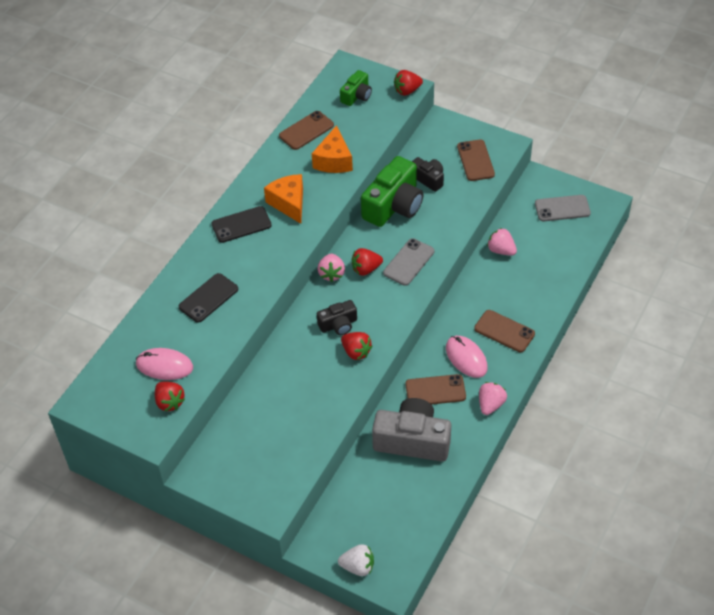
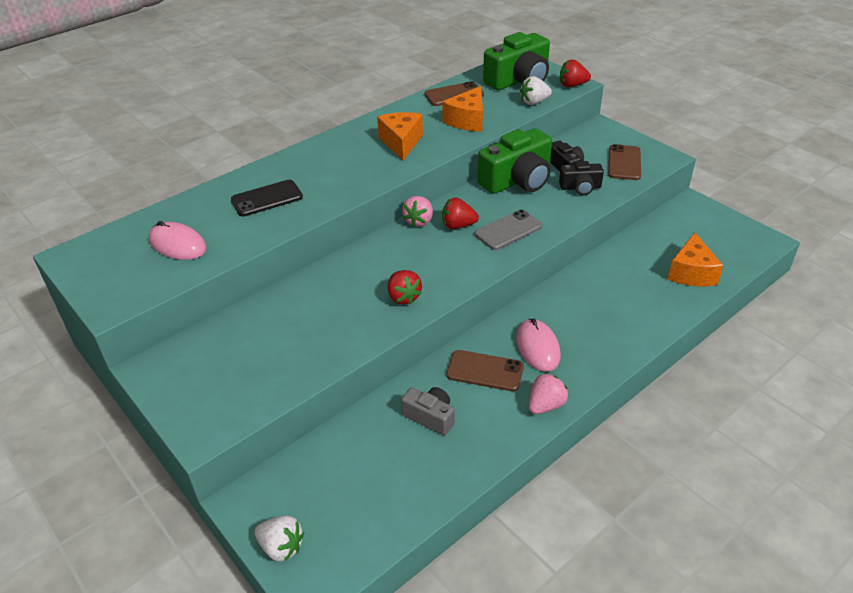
camera: 20 degrees right, 10 degrees down
red strawberry [155,381,185,411] -> none
black phone [212,206,272,243] -> none
black camera [317,300,357,335] -> black camera moved to [559,161,604,195]
green camera [340,70,372,106] -> green camera [483,32,550,90], size x1.87
grey camera [372,398,451,462] -> grey camera [401,387,455,435], size x0.54
brown phone [474,310,535,352] -> none
pink strawberry [487,228,517,256] -> none
grey phone [535,195,591,221] -> none
none -> white strawberry [520,76,552,105]
none -> orange cheese [667,233,724,286]

